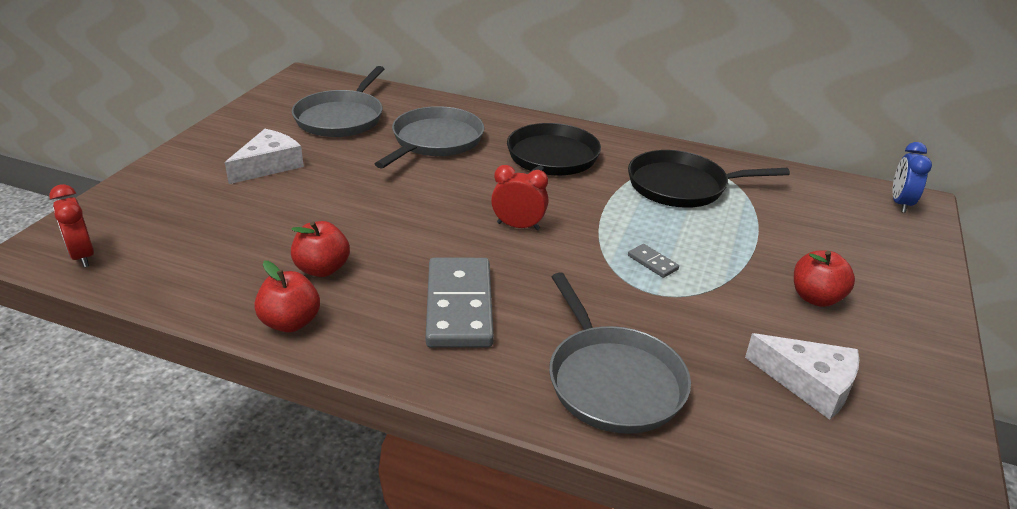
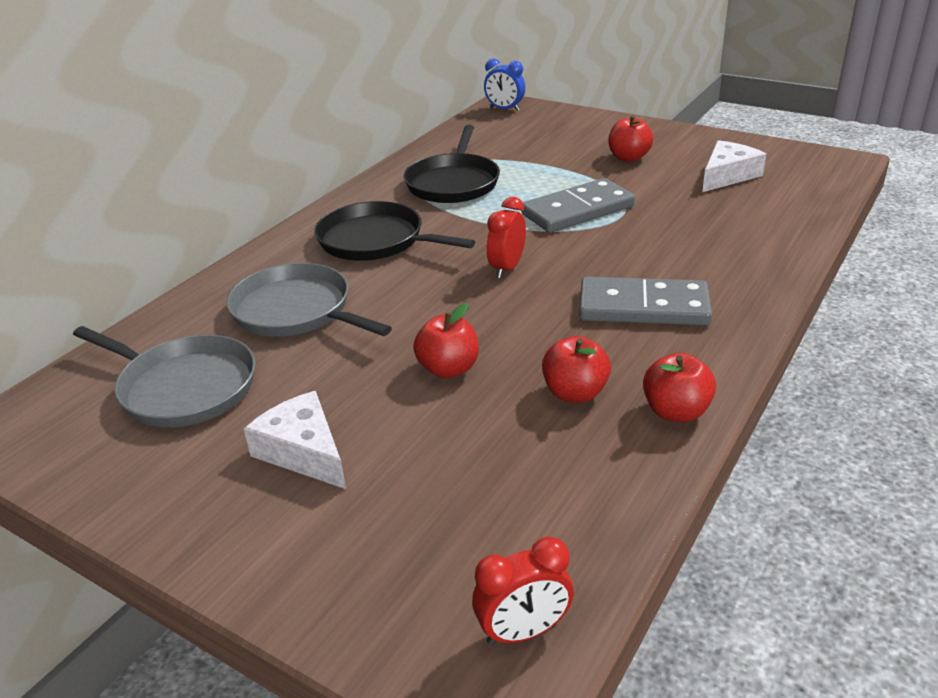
camera: 75 degrees left, 0 degrees up
grey pan [549,273,691,434] -> none
grey domino [628,244,679,278] -> grey domino [521,178,635,233], size x2.41
none -> red apple [413,303,479,378]

